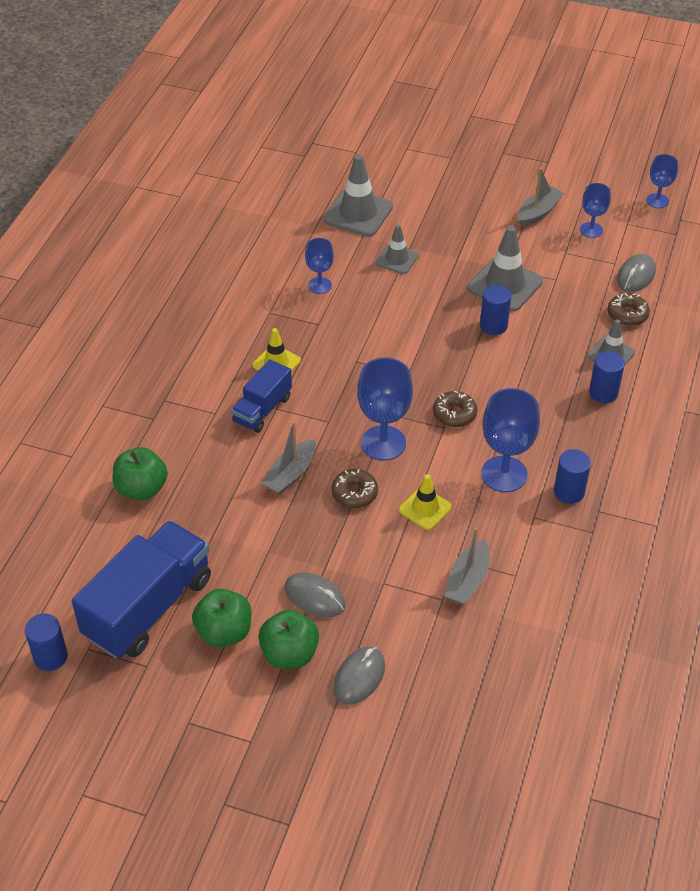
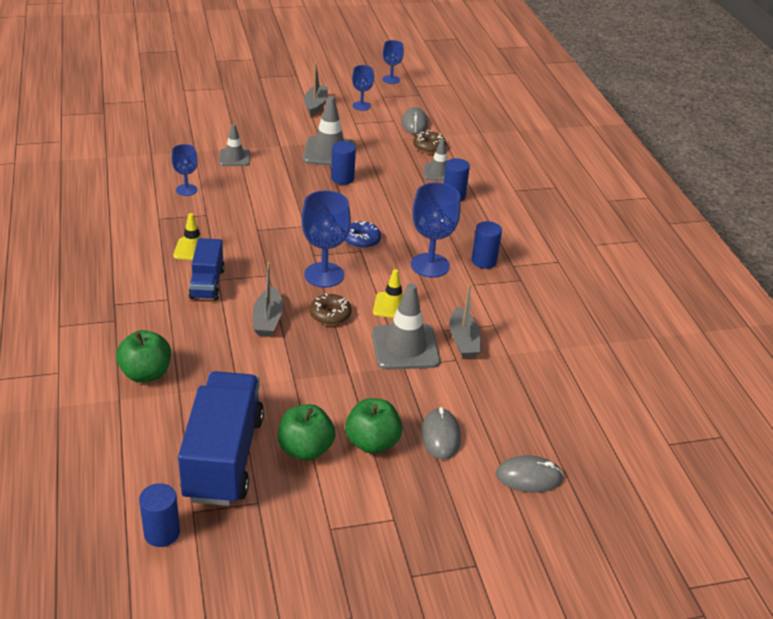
camera: 35 degrees left, 10 degrees down
grey mouse [285,572,345,617] -> grey mouse moved to [496,455,564,492]
grey traffic cone [323,154,393,237] -> grey traffic cone moved to [372,283,440,370]
brown donut [433,391,477,427] -> blue donut [345,221,381,249]

